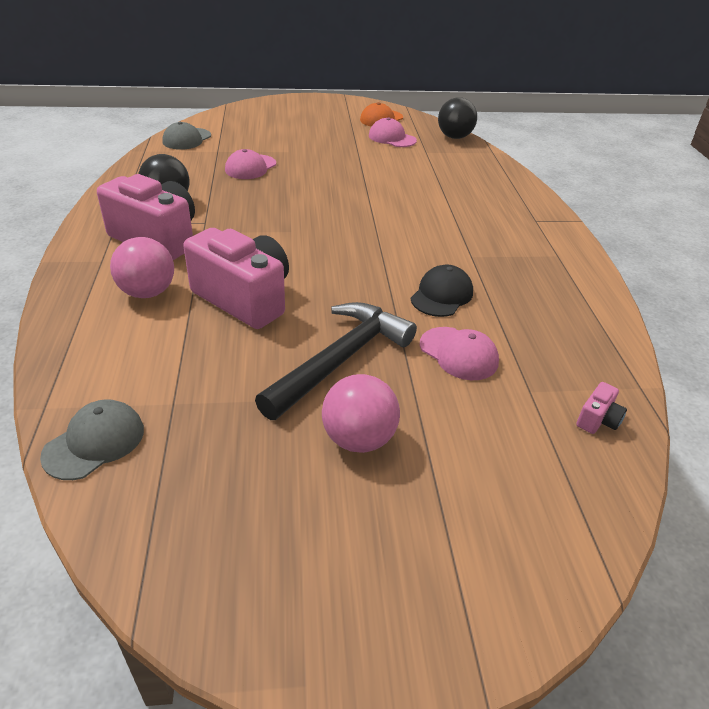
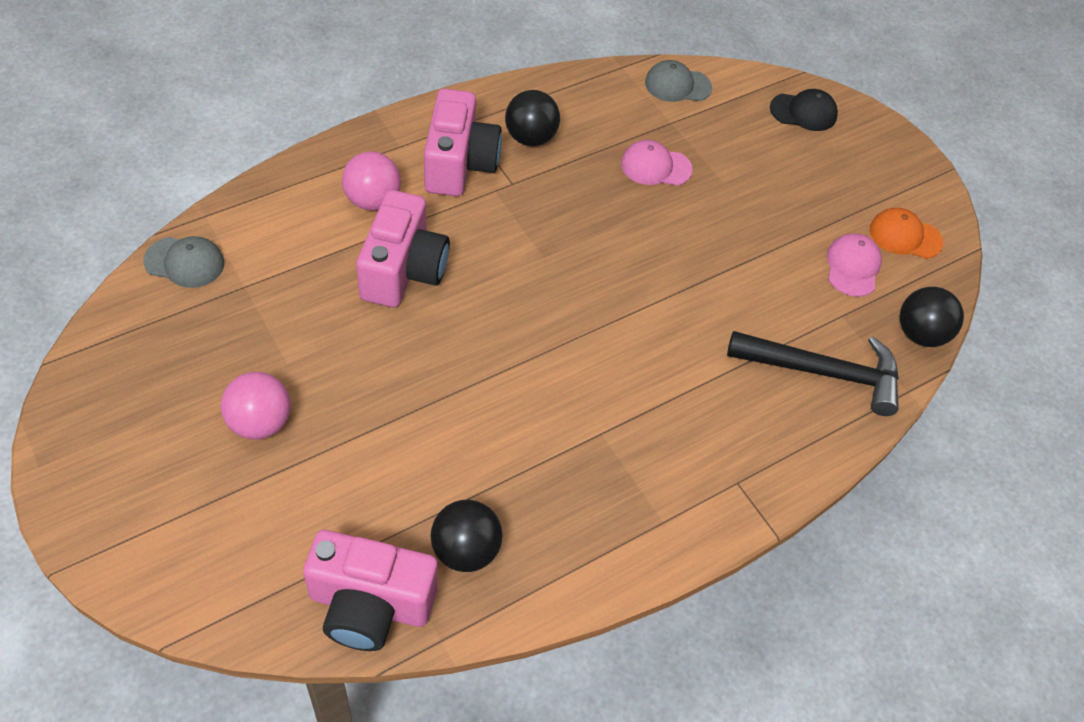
camera: 60 degrees right, 15 degrees up
black hammer [255,302,417,420] -> black hammer moved to [727,331,899,416]
black cap [411,265,473,317] -> black cap moved to [770,89,838,131]
pink cap [420,327,499,380] -> none
pink camera [576,382,627,434] -> pink camera [303,530,438,651], size x2.49
none -> black ball [431,500,503,572]

